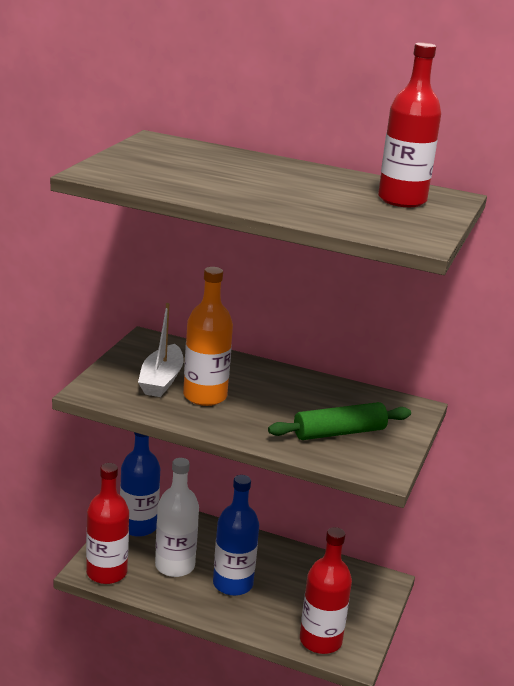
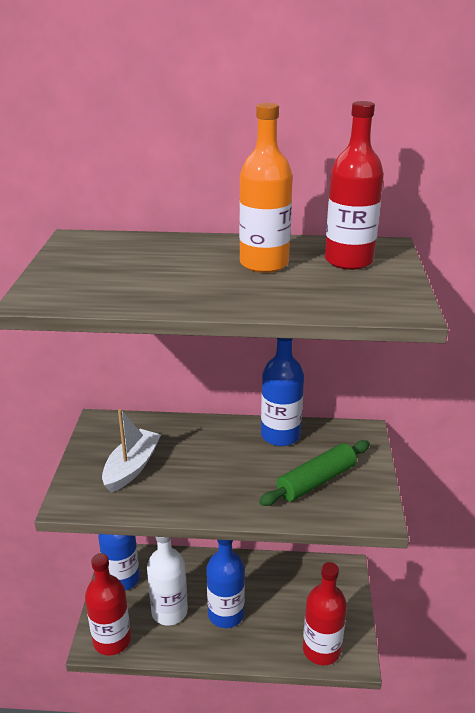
camera: 15 degrees left, 5 degrees up
white boat [138,303,184,397] -> white boat turned 150 degrees counterclockwise [102,409,161,493]
orange bottle [183,267,233,406] -> orange bottle moved to [239,103,293,273]
none -> blue bottle [261,338,304,446]

